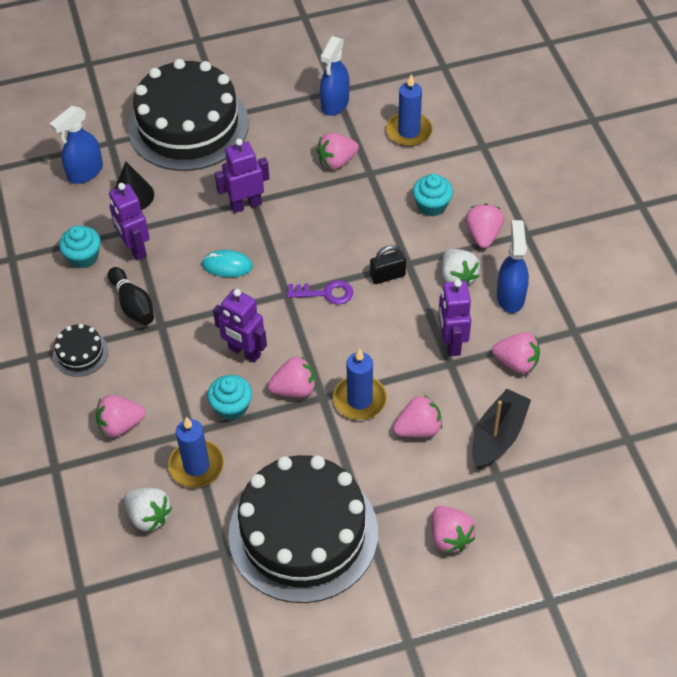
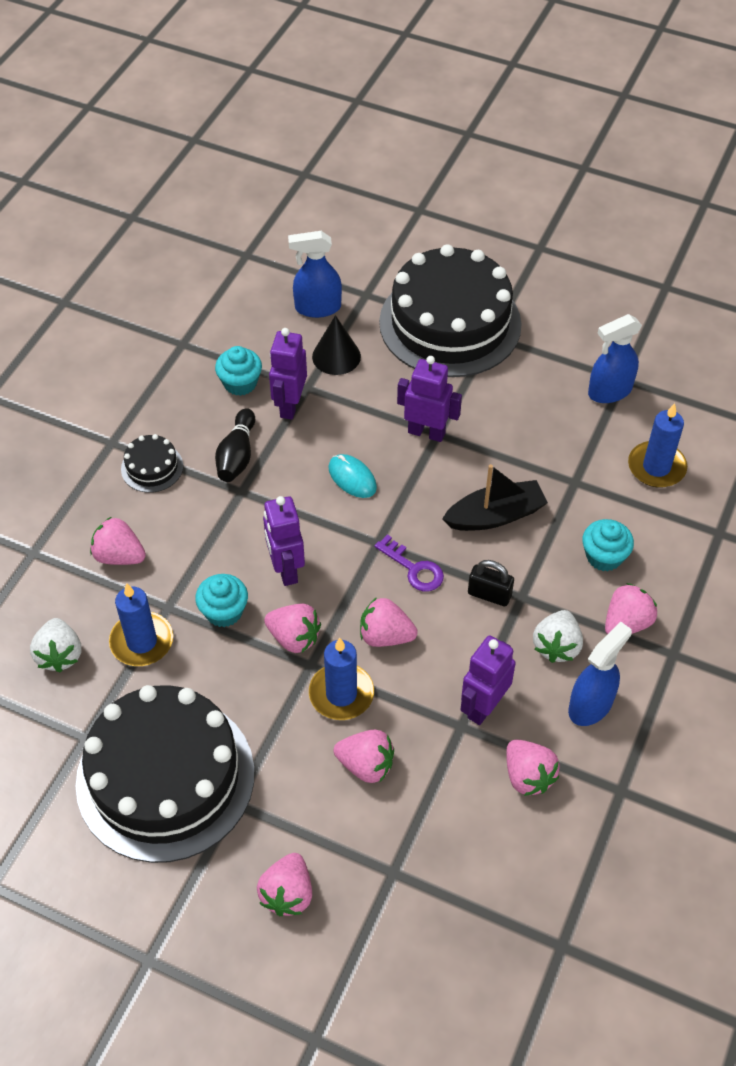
camera: 40 degrees right, 0 degrees up
pink strawberry [317,133,359,170] -> pink strawberry moved to [360,597,418,647]
black boat [472,389,531,469] -> black boat moved to [442,464,548,531]

